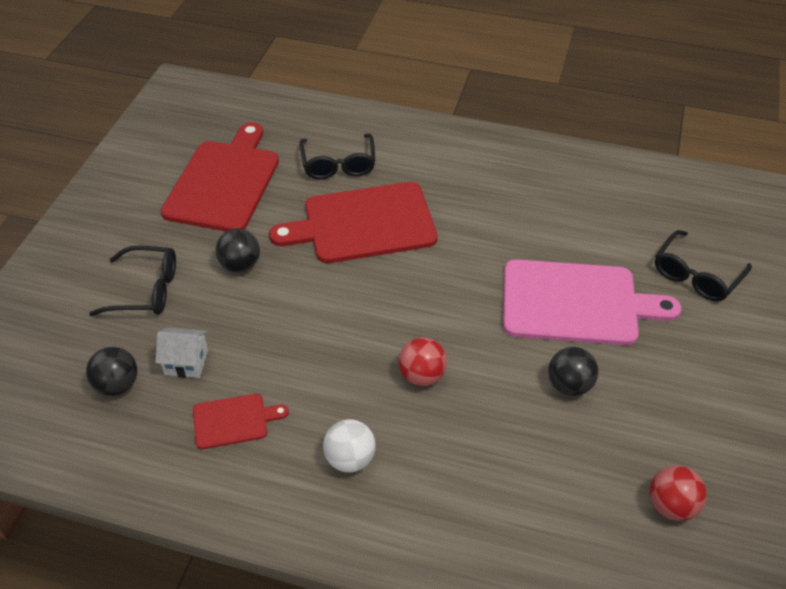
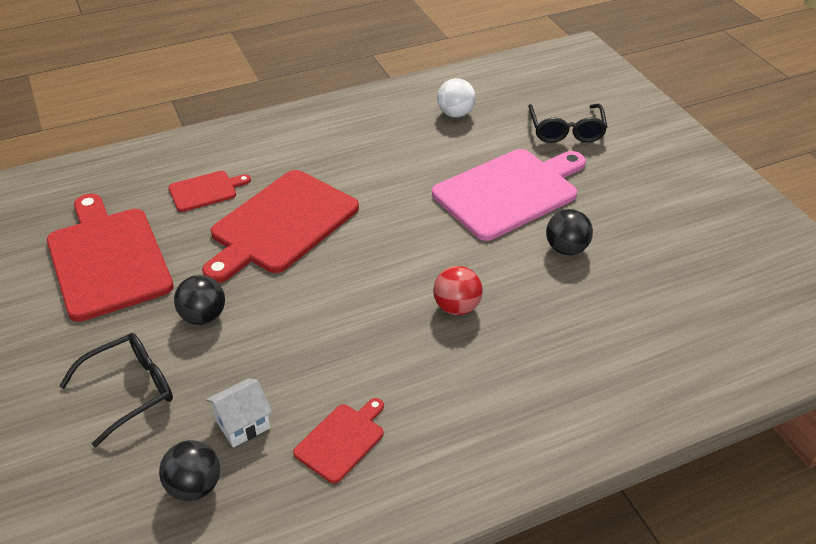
camera: 40 degrees left, 5 degrees down
black glasses [299,134,375,179] -> red cutting board [168,171,251,212]
white ball [323,419,376,473] -> white ball moved to [437,78,476,118]
red ball [650,465,707,521] -> none

